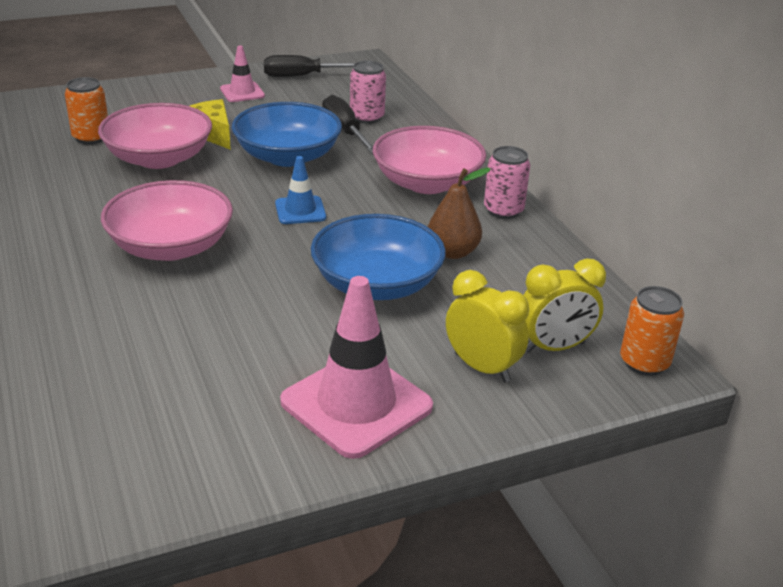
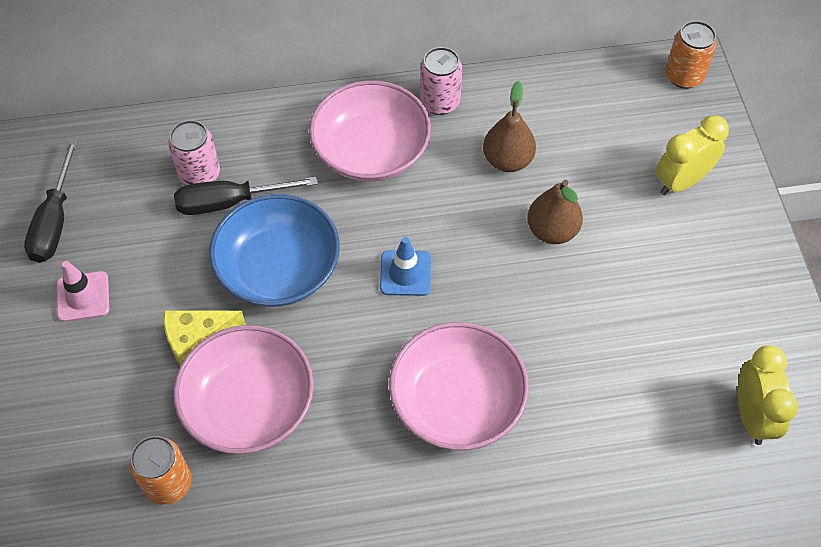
camera: 75 degrees left, 25 degrees up
pink traffic cone [280,276,433,459] -> none
blue bowl [311,214,446,300] -> brown pear [527,180,583,244]
yellow clock [524,259,606,353] -> yellow clock moved to [738,345,798,445]

